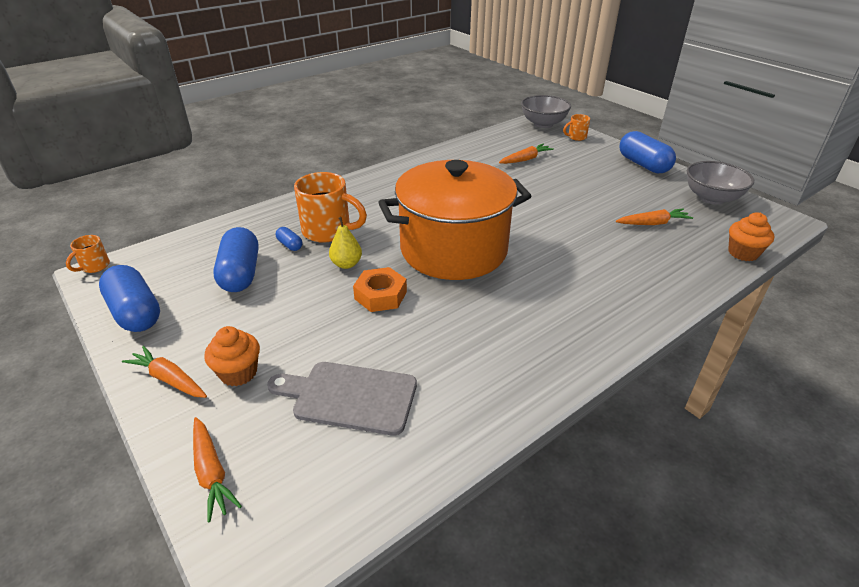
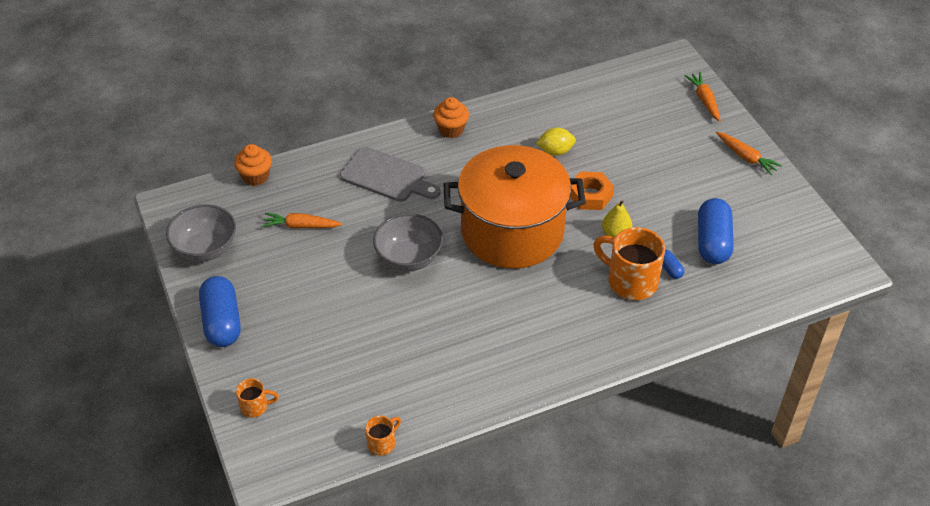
camera: 165 degrees left, 10 degrees up
orange mug [66,235,110,273] -> orange mug moved to [365,416,401,456]
blue capsule [99,265,160,332] -> none
orange cupcake [204,326,260,386] -> orange cupcake moved to [433,97,469,138]
grey cutting board [267,362,417,435] -> grey cutting board moved to [340,147,440,202]
orange carrot [499,144,554,164] -> none
grey bowl [521,95,571,128] -> grey bowl moved to [373,213,443,271]
none -> yellow lemon [536,128,576,156]

